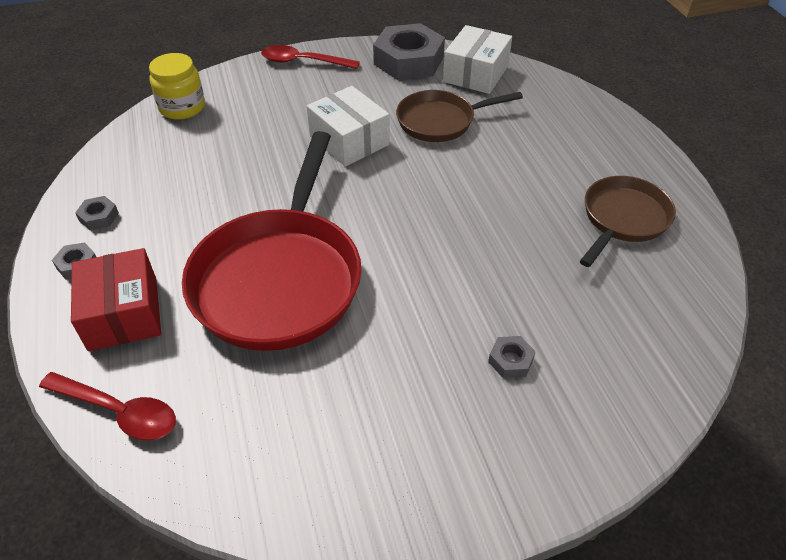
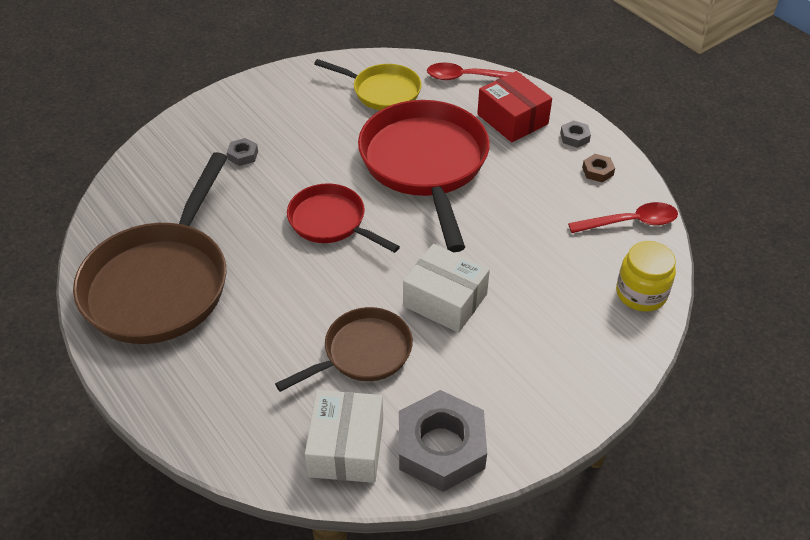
camera: 160 degrees right, 0 degrees up
grey nut [75,196,119,230] -> brown nut [582,154,615,182]
red spoon [261,45,360,69] -> red spoon moved to [568,202,678,233]
brown pan [580,176,676,267] -> brown pan [73,152,228,344], size x1.79
none -> red pan [287,183,400,253]
none -> yellow pan [314,59,422,110]

